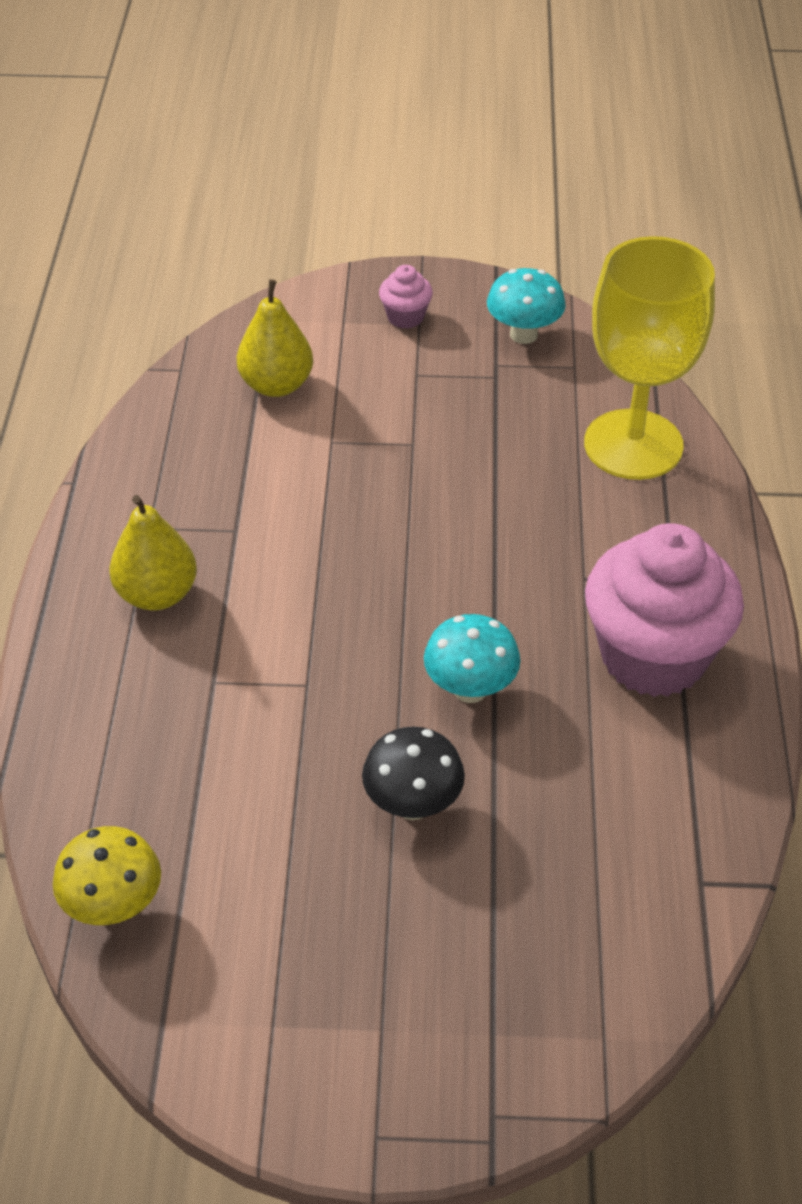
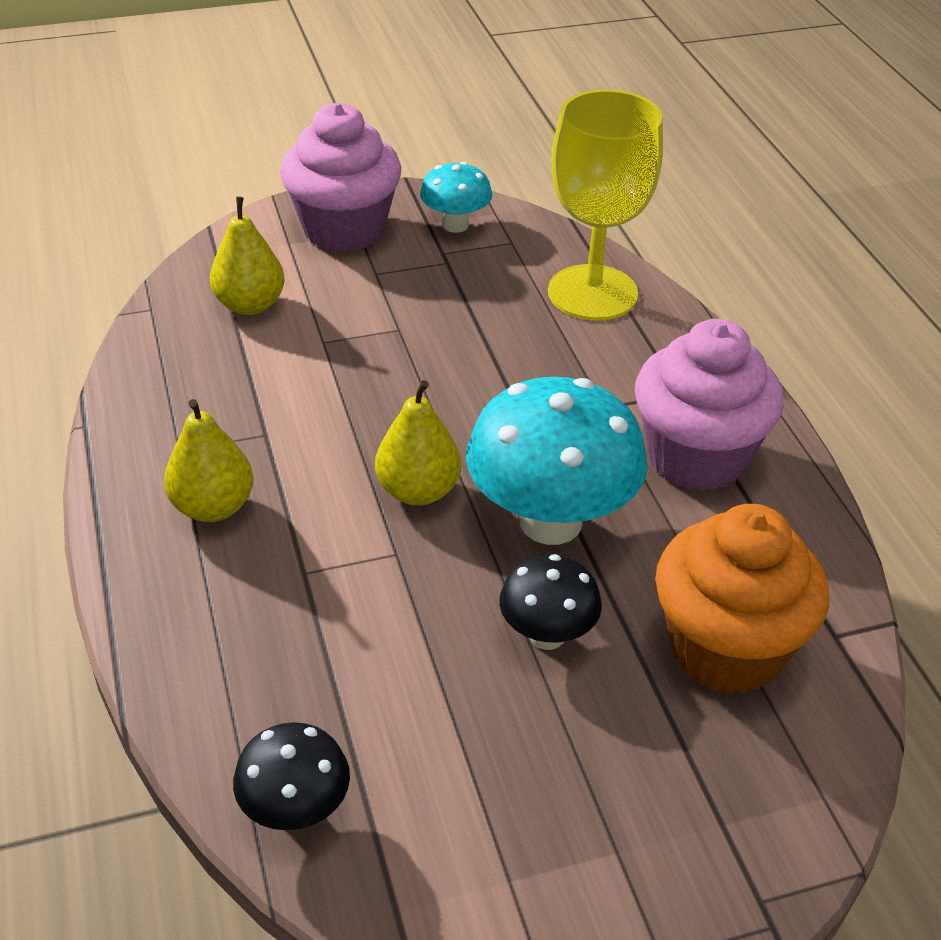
camera: 20 degrees left, 5 degrees down
yellow mushroom [53,826,161,925] -> black mushroom [233,722,350,830]
pink cupcake [379,265,433,329] -> pink cupcake [280,102,401,252], size x2.35
turquoise mushroom [424,614,521,703] -> turquoise mushroom [466,377,647,545], size x1.88
none -> yellow pear [375,380,461,506]
none -> orange cupcake [655,504,829,694]

